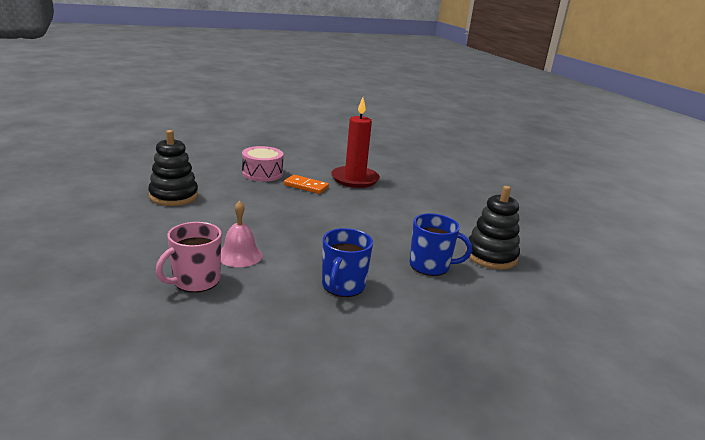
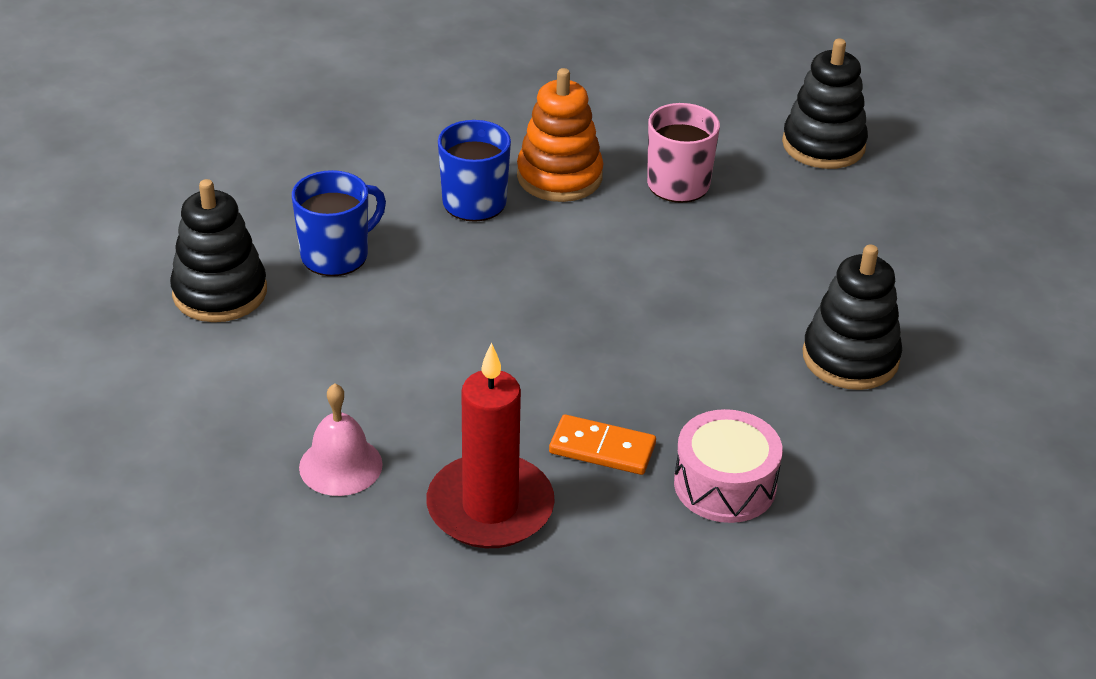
camera: 175 degrees right, 15 degrees up
pink bell [221,201,262,267] -> pink bell moved to [299,383,383,496]
blue mug [410,213,472,276] -> blue mug turned 135 degrees clockwise [292,170,386,276]
none -> orange stacking toy [517,68,603,202]
none -> black stacking toy [782,39,868,169]

